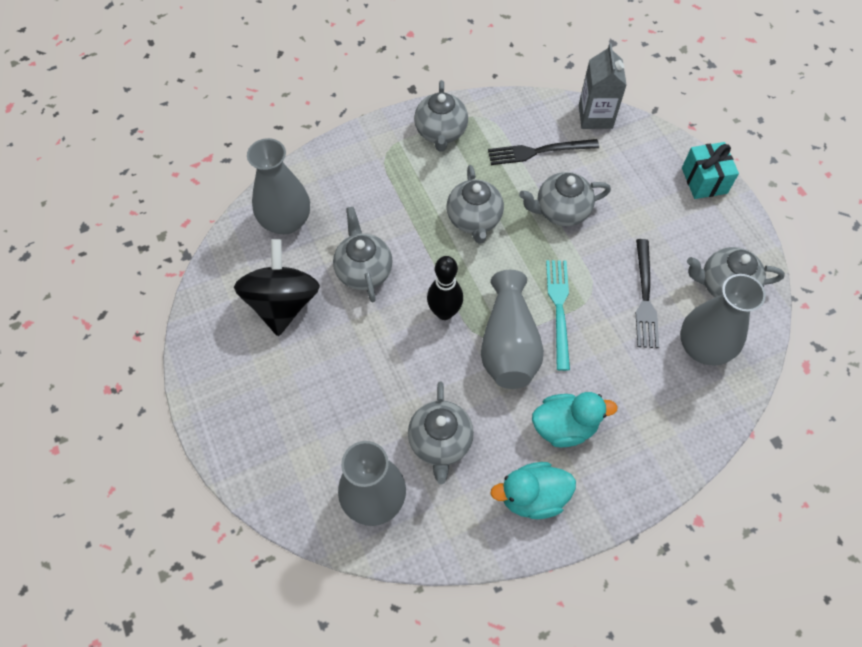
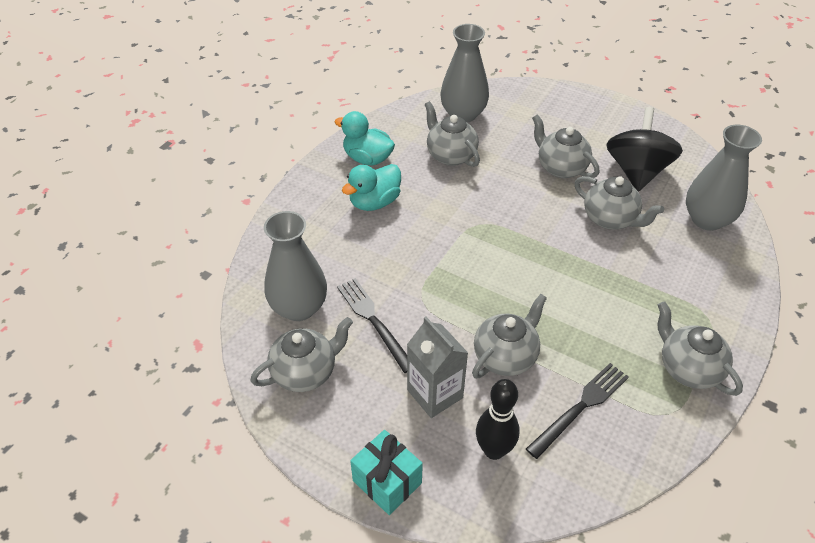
camera: 145 degrees right, 15 degrees down
black spinning top [234,239,320,336] -> black spinning top turned 135 degrees counterclockwise [607,107,683,191]
black bowling pin [427,256,463,320] -> black bowling pin moved to [476,379,520,460]
grey teapot [447,165,504,243] -> grey teapot moved to [532,114,599,178]
grey vase [481,270,544,389] -> none
turquoise duck [491,462,576,519] -> turquoise duck turned 105 degrees counterclockwise [335,111,395,166]
turquoise fork [546,260,570,371] -> none
grey carton [579,43,627,129] -> grey carton moved to [407,317,468,418]

